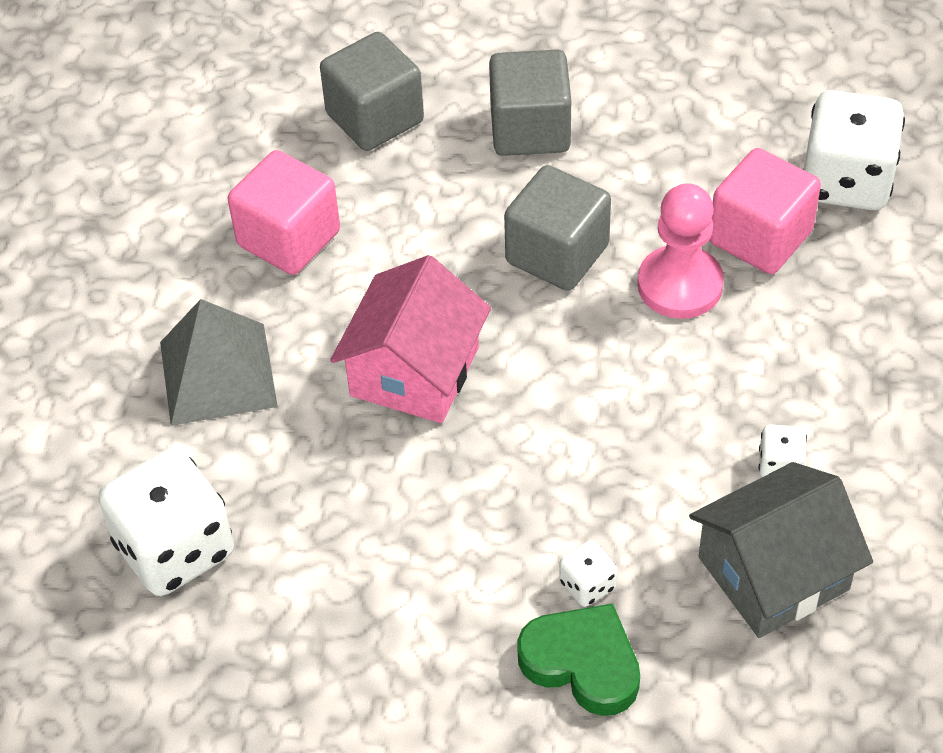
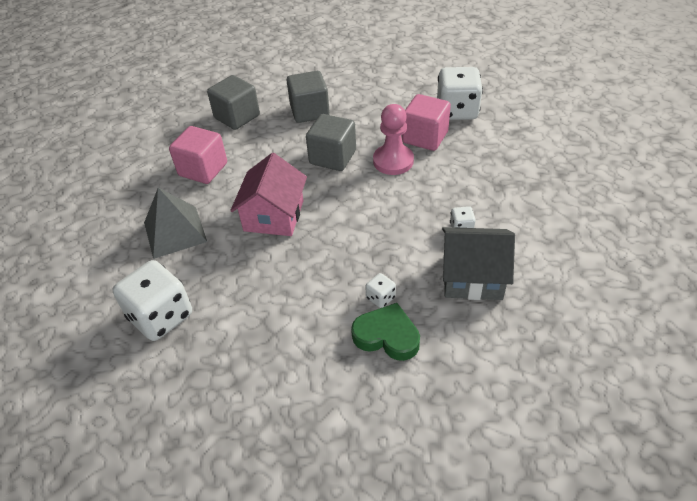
camera: 10 degrees left, 5 degrees down
grey house [689,462,873,638] -> grey house turned 45 degrees clockwise [442,227,515,300]

